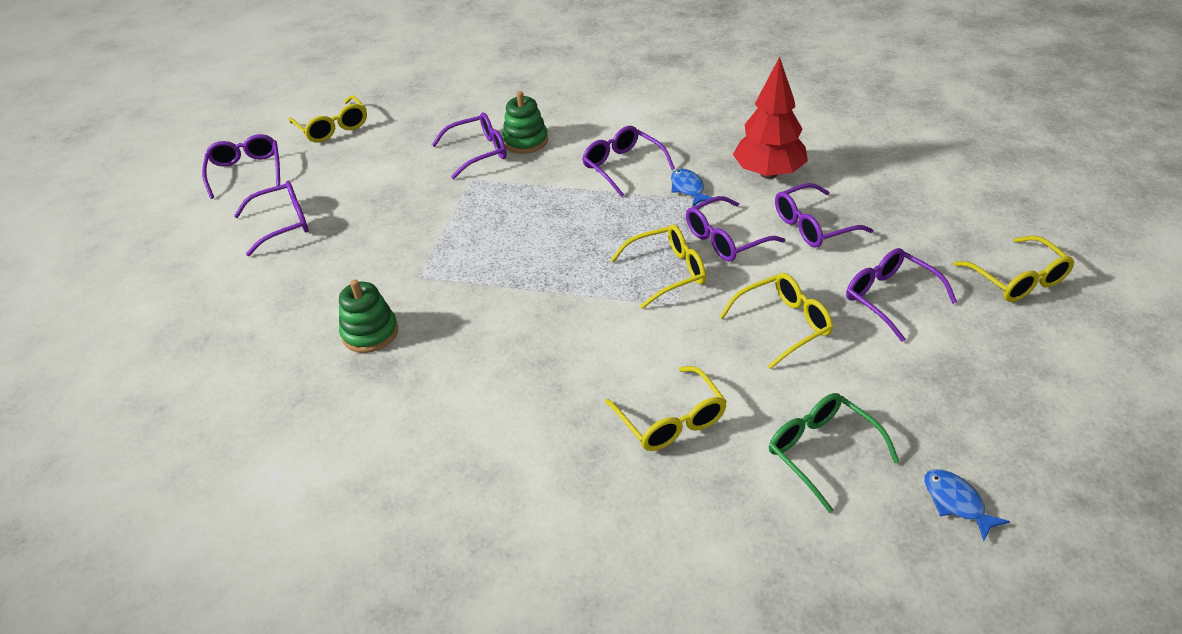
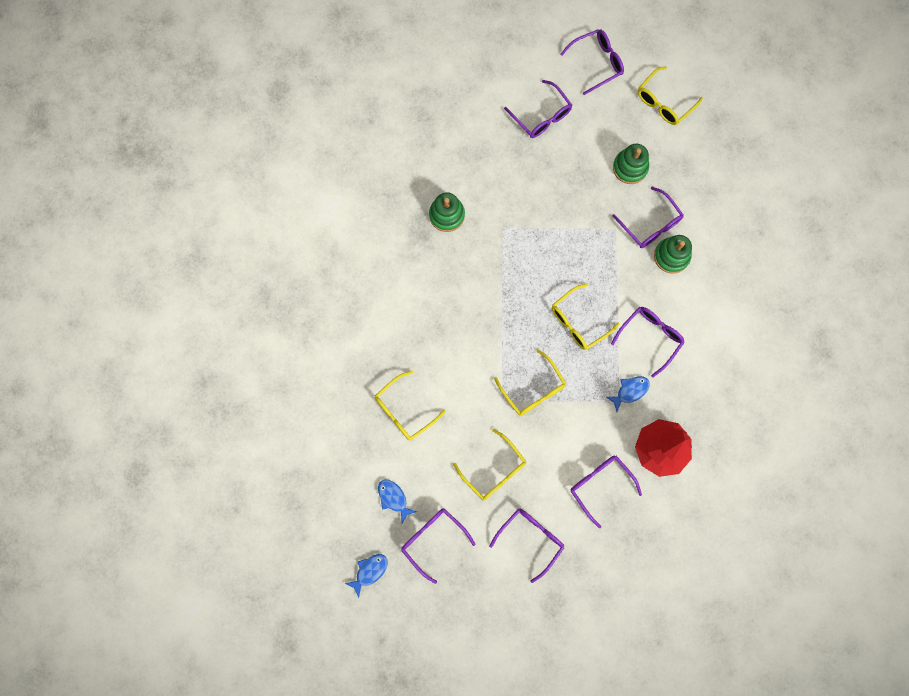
camera: 75 degrees right, 35 degrees up
purple glasses [686,196,785,262] -> purple glasses moved to [401,509,475,584]
green glasses [769,393,900,513] -> blue fish [378,480,417,523]
yellow glasses [954,236,1074,302] -> yellow glasses moved to [552,284,620,350]
none -> green stacking toy [613,144,649,184]

